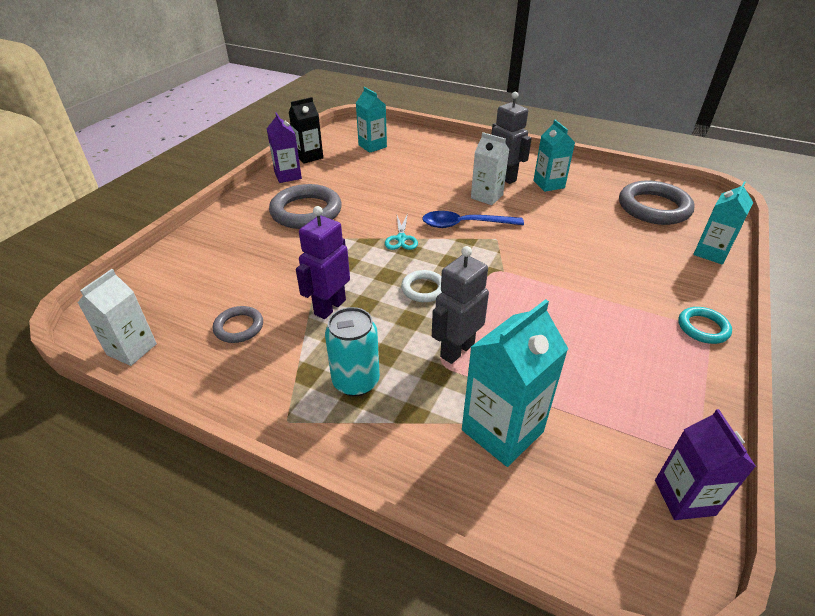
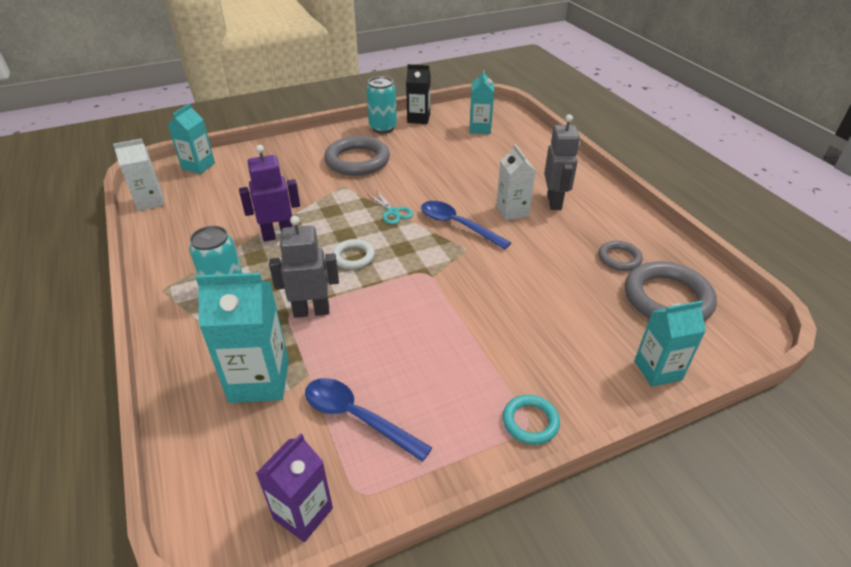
camera: 40 degrees right, 0 degrees up
grey ring [213,306,263,343] -> grey ring moved to [598,241,643,271]
purple carton [267,112,302,183] -> turquoise can [366,76,397,133]
turquoise scissors [385,214,418,250] -> turquoise scissors turned 75 degrees counterclockwise [367,190,413,224]
turquoise carton [533,120,575,192] -> turquoise carton moved to [168,103,215,174]
none -> blue spoon [305,378,432,462]

